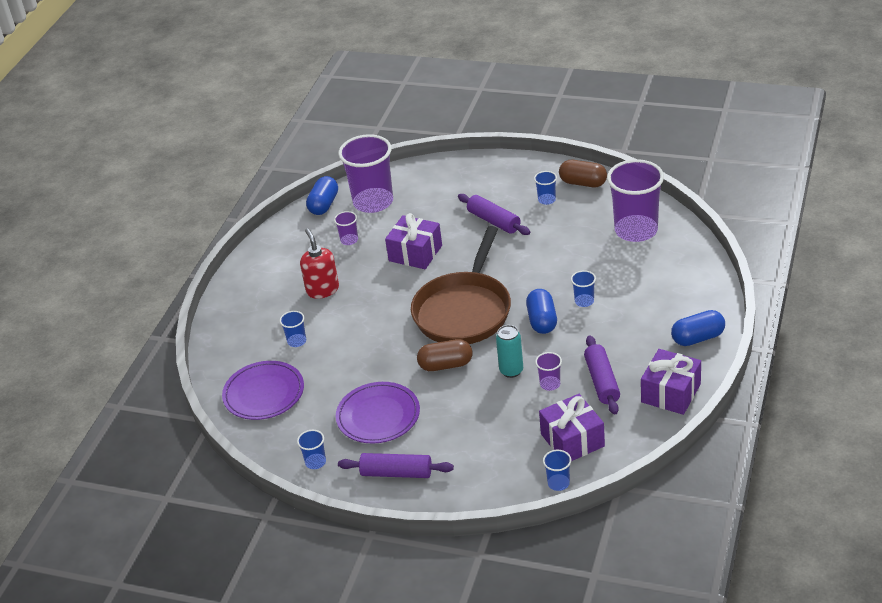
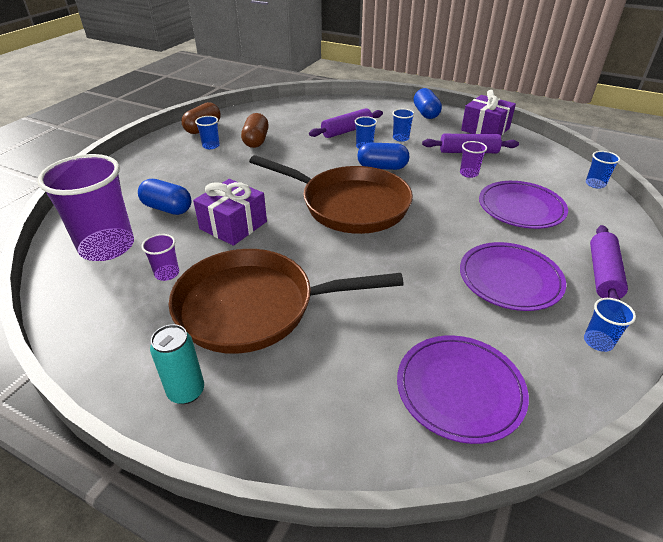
camera: 85 degrees left, 0 degrees up
blue cup [280,311,306,347] -> blue cup moved to [392,109,415,142]
red soap dispenser [300,229,339,299] -> brown pan [169,249,404,354]
blue capsule [306,176,338,215] -> blue capsule moved to [138,179,192,215]
brown capsule [417,339,472,371] -> brown capsule moved to [241,113,269,148]
purple rolling pin [458,194,530,235] -> purple rolling pin moved to [309,108,383,138]
turquoise can [496,325,523,378] -> turquoise can moved to [150,324,204,404]
purple gift [539,394,605,461] -> none
purple cup [607,159,664,242] -> none
none -> purple plate [479,181,568,229]

